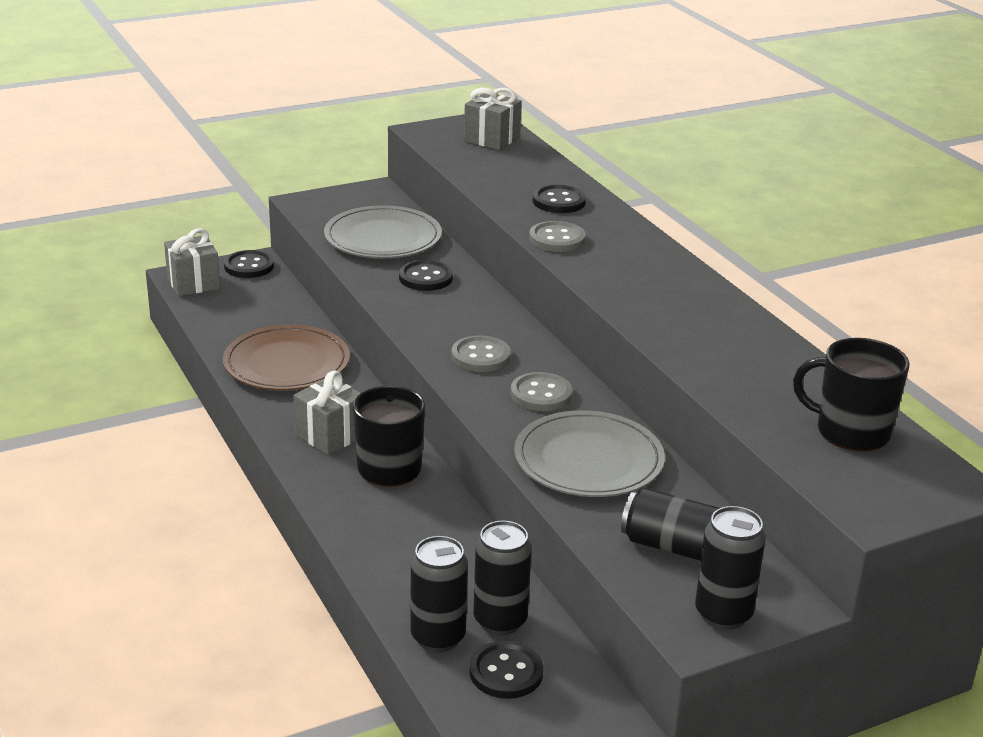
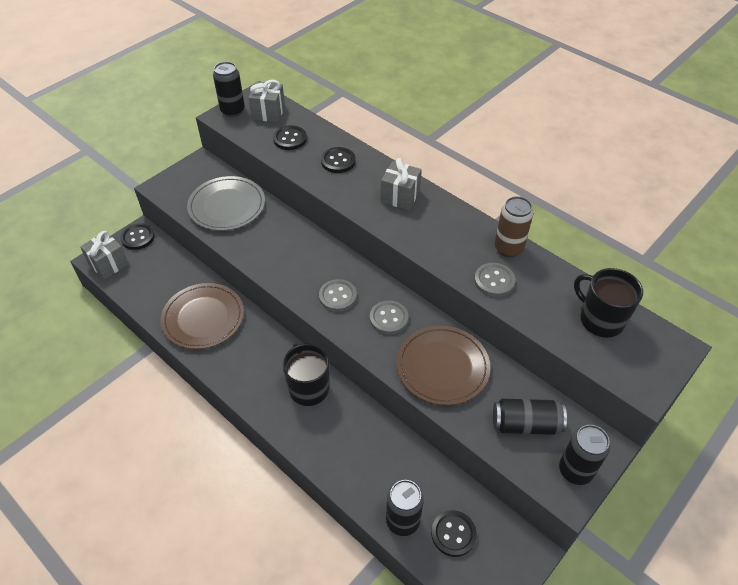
camera: 20 degrees left, 20 degrees up
grey gift [294,371,361,455] -> grey gift moved to [381,158,422,210]
black button [399,260,453,291] -> black button moved to [273,125,307,150]
black can [473,521,532,635] -> black can moved to [213,62,245,117]
grey plate [514,410,665,497] -> brown plate [396,326,491,405]
grey button [529,221,586,252] -> grey button moved to [474,263,515,297]
black mug [793,338,910,451] -> black mug turned 45 degrees clockwise [574,268,643,338]
none -> brown can [494,196,533,257]

